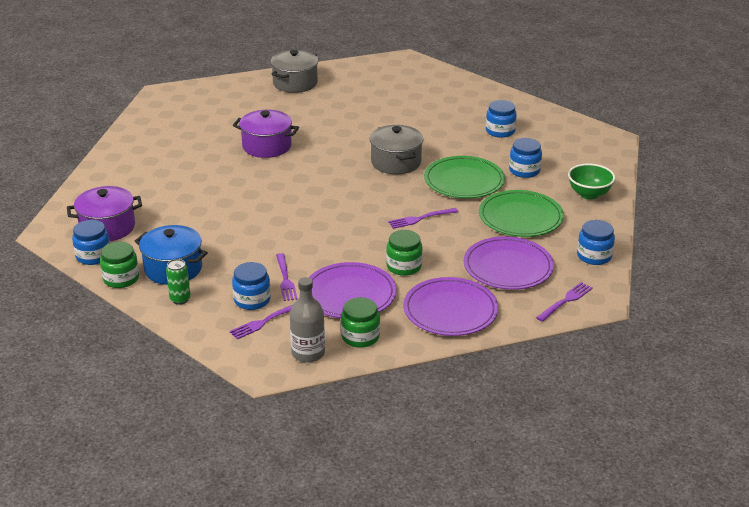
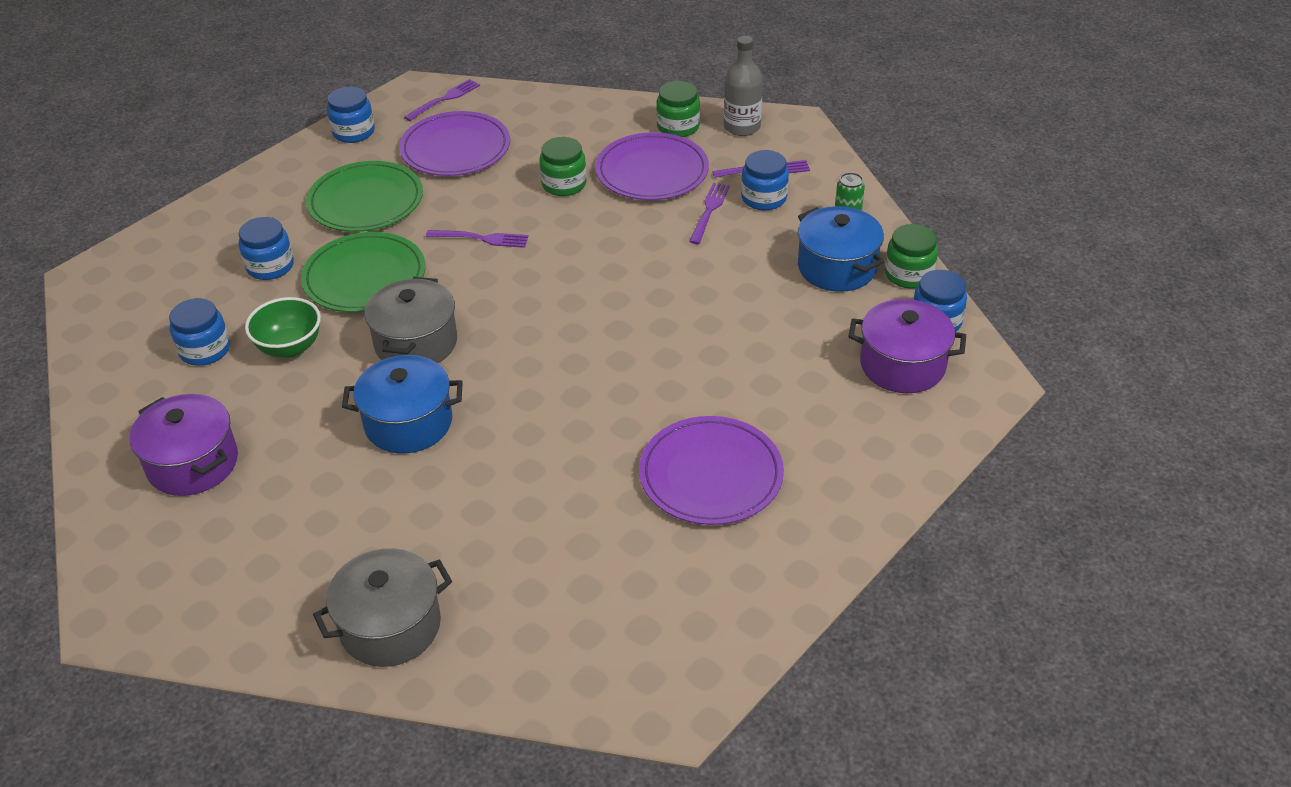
camera: 150 degrees left, 10 degrees up
purple pot [233,110,299,158] -> purple pot moved to [130,394,238,496]
purple plate [403,277,498,336] -> purple plate moved to [639,416,784,525]
purple fork [536,282,593,322] -> purple fork turned 150 degrees clockwise [404,79,480,121]
green bowl [568,163,615,199] -> green bowl moved to [245,297,321,358]
none -> blue pot [342,355,463,454]

